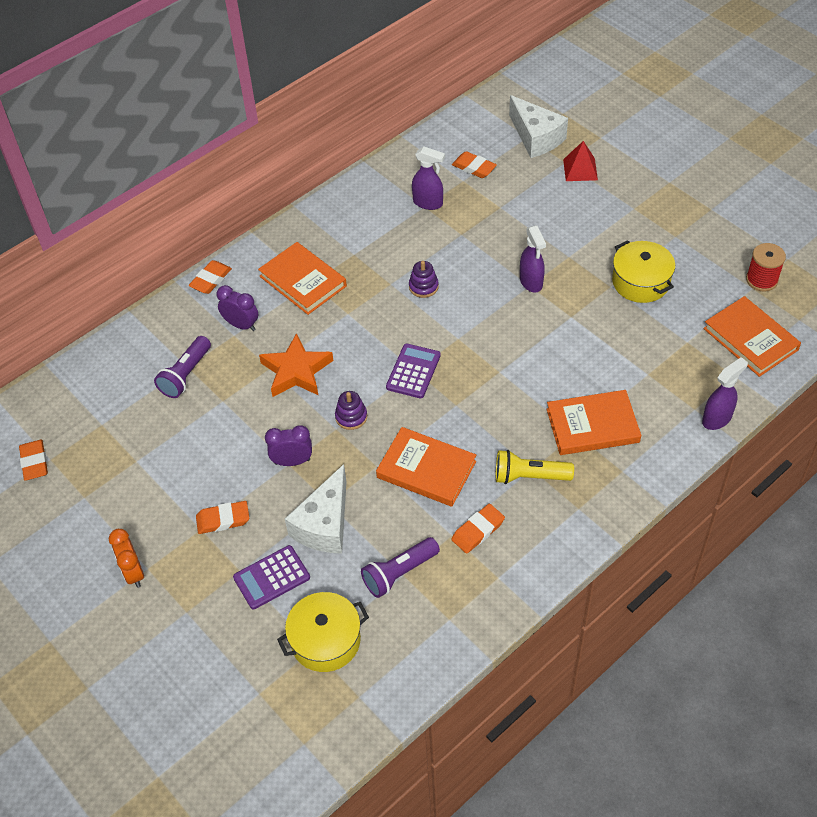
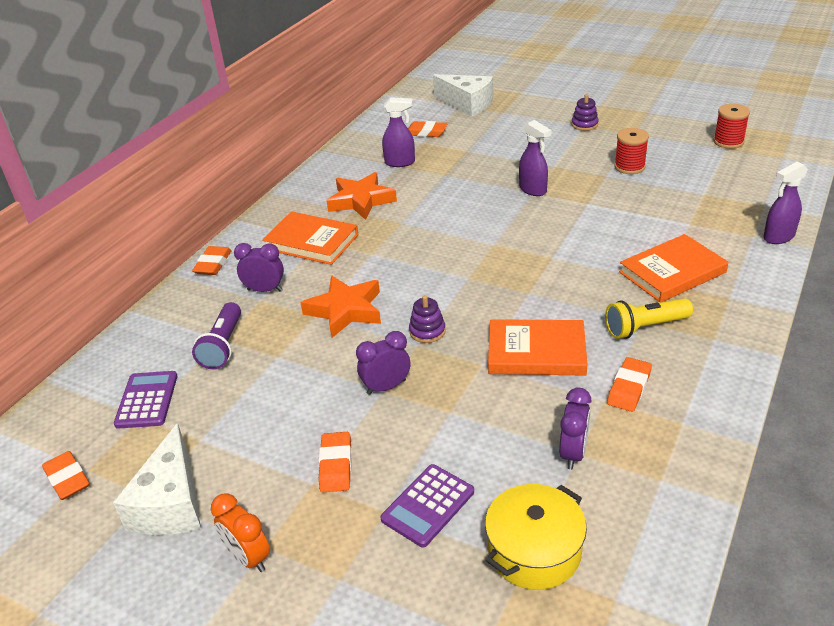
camera: 20 degrees left, 15 degrees down
orange eraser [196,501,249,534] -> orange eraser turned 60 degrees counterclockwise [319,432,352,492]
white cheese [285,464,346,554] -> white cheese moved to [113,423,201,535]
purple flashlight [361,537,440,598] -> purple clock [559,387,592,470]
purple calculator [386,343,441,398] -> purple calculator moved to [114,371,177,429]
purple stacking toy [409,261,439,298] -> purple stacking toy moved to [571,94,599,131]
red pyramid [563,141,598,181] -> none
yellow pot [612,240,675,303] -> red spool [614,128,649,174]
purple spray bottle [702,357,748,430] -> purple spray bottle turned 150 degrees counterclockwise [763,162,808,244]
orange book [703,296,801,377] -> none
none -> orange star [327,172,397,220]

